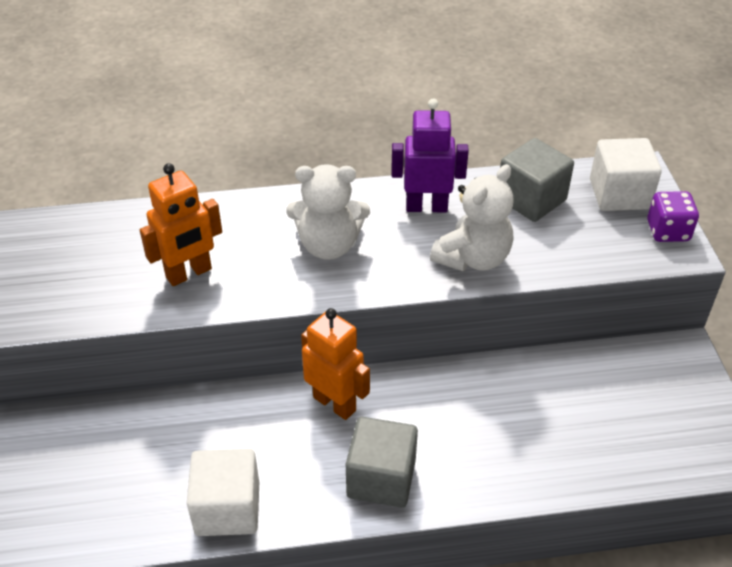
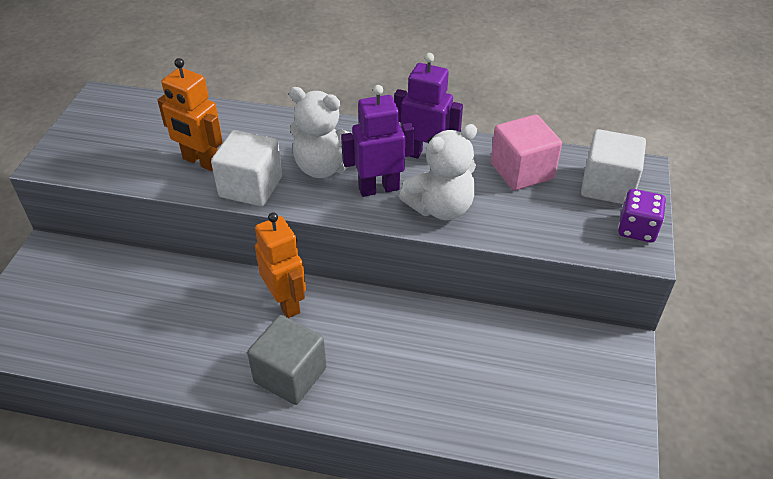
camera: 20 degrees right, 0 degrees up
orange robot [140,163,222,286] -> orange robot turned 45 degrees clockwise [157,58,223,171]
white cube [187,449,259,536] -> white cube moved to [211,130,282,206]
grey cube [500,138,574,222] -> pink cube [491,115,562,191]
none -> purple robot [341,85,414,197]

